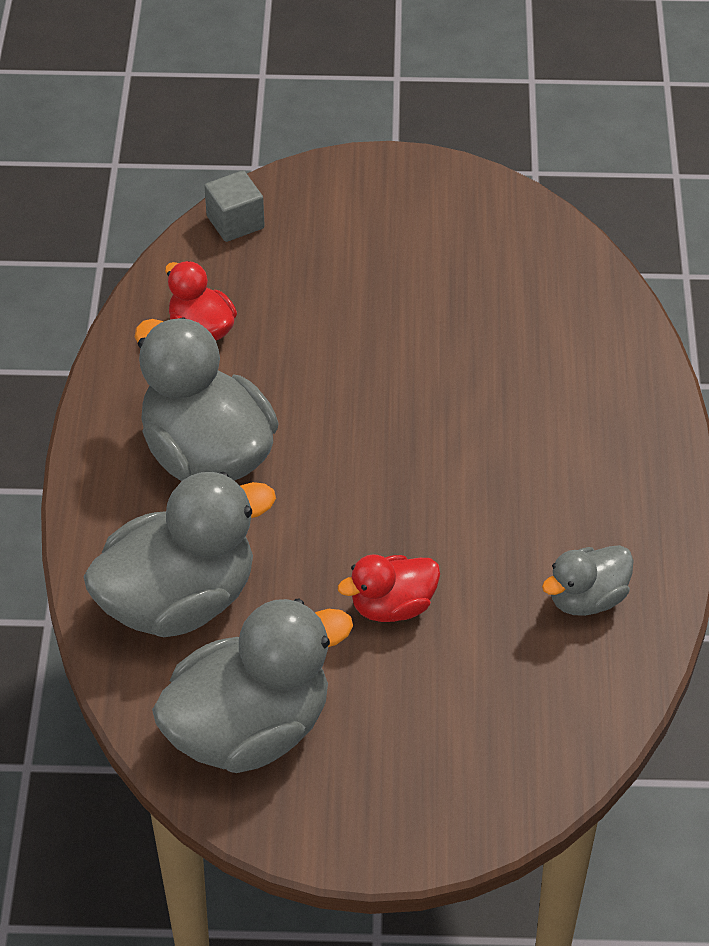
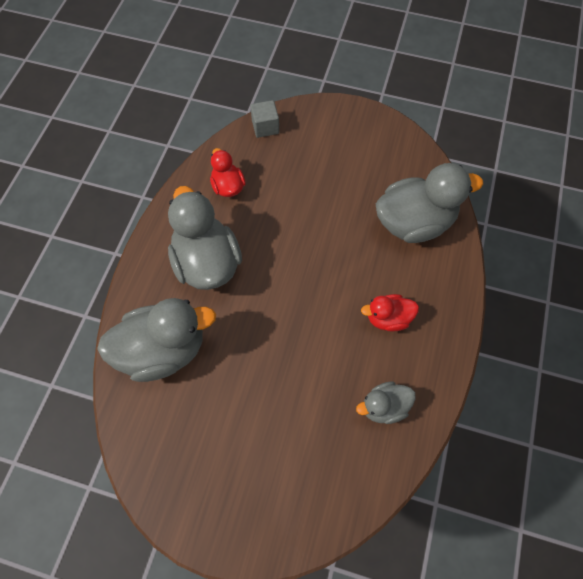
camera: 15 degrees right, 15 degrees up
grey duck [152,599,353,773] -> grey duck moved to [376,163,483,243]
red duck [338,554,440,622] -> red duck moved to [361,294,419,332]

